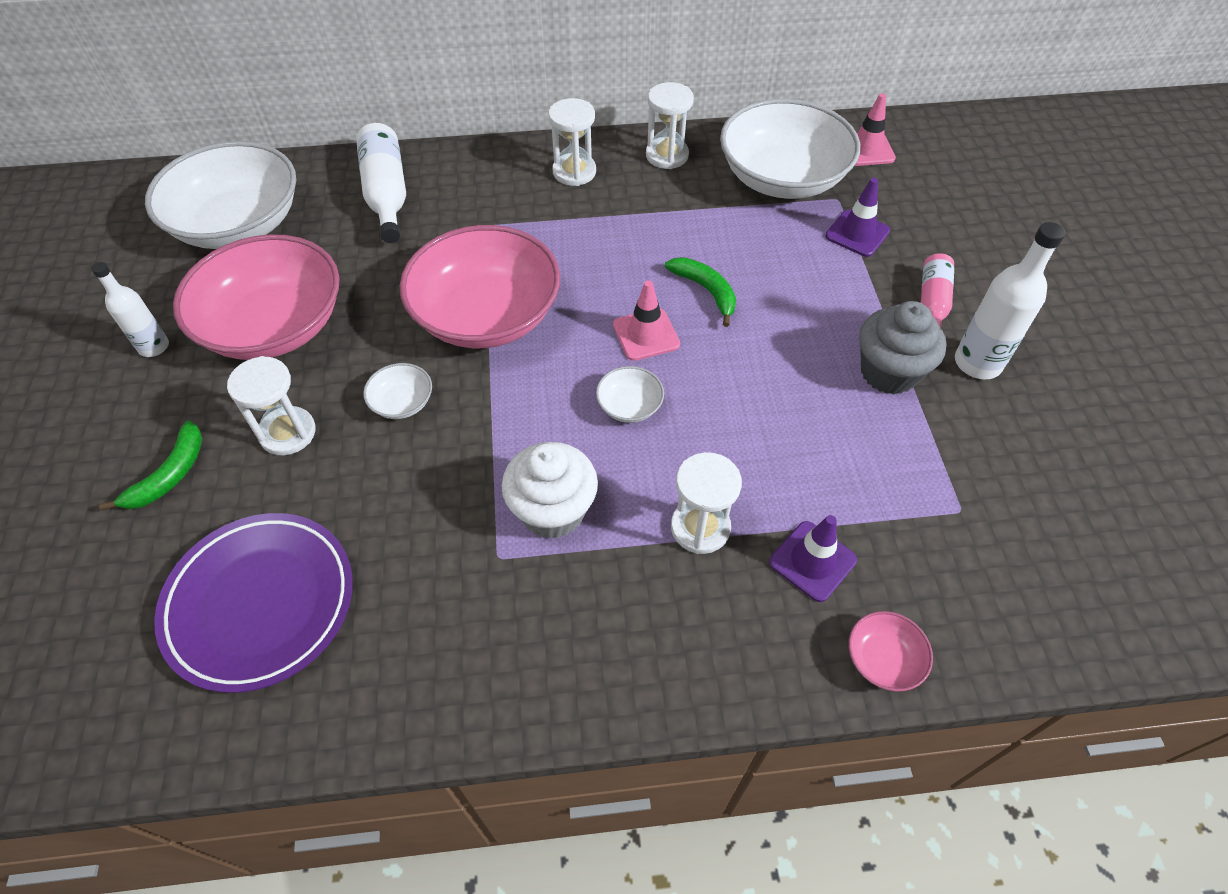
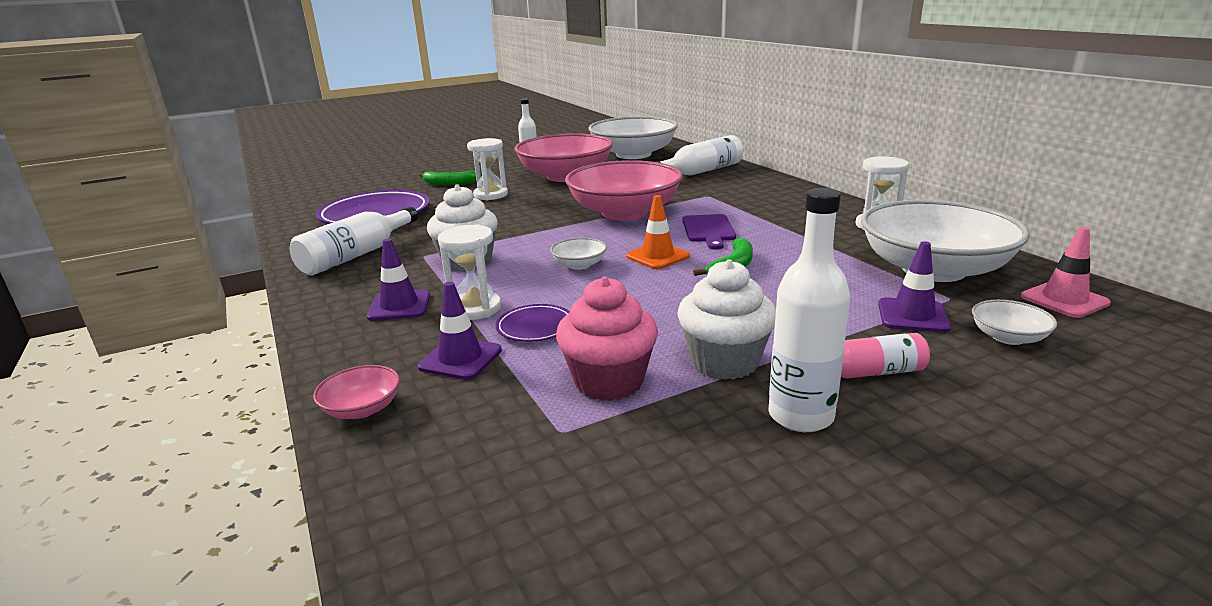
camera: 70 degrees right, 30 degrees down
white bowl [363,363,432,419] -> white bowl moved to [972,300,1057,345]
white hourglass [549,98,596,186] -> none
pink traffic cone [613,280,680,361] -> orange traffic cone [626,195,690,269]
grey cupcake [859,301,947,394] -> white cupcake [677,259,776,380]
none -> white bottle [290,207,418,276]
none -> purple traffic cone [367,239,431,321]
none -> purple plate [496,304,570,342]
none -> pink cupcake [556,277,658,401]
none -> purple cutting board [682,214,736,250]

